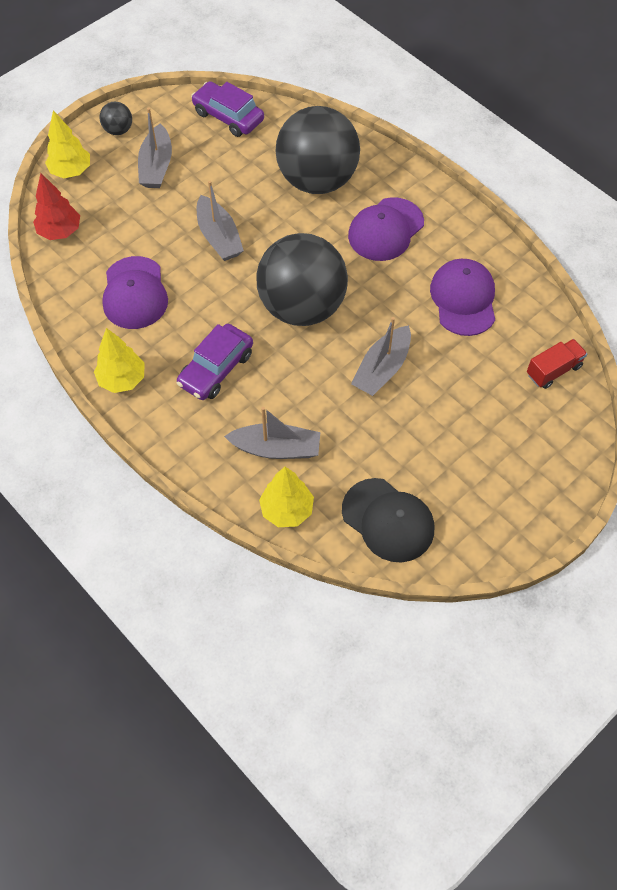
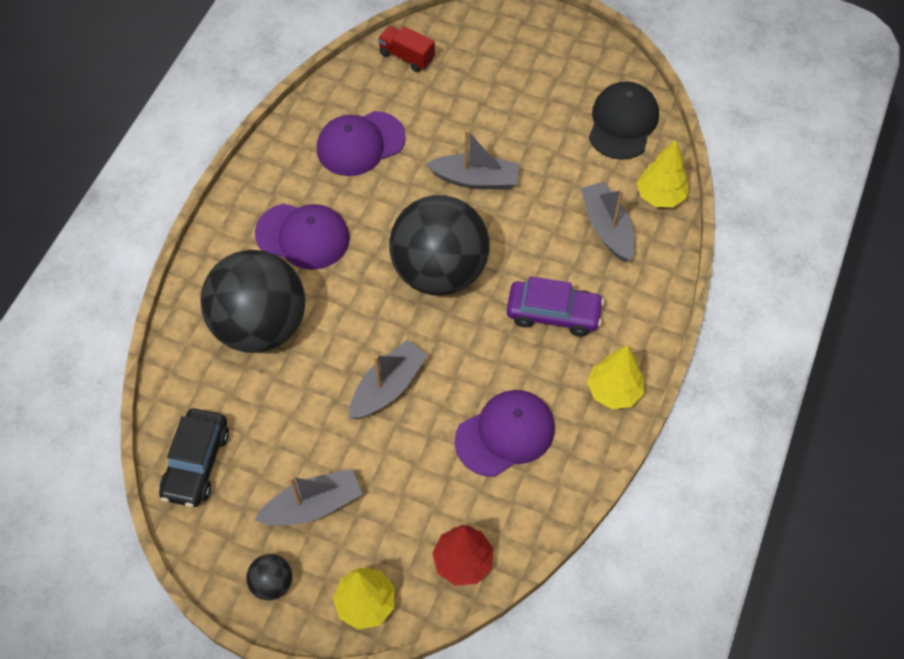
camera: 115 degrees left, 0 degrees up
purple car [191,81,264,137] -> black car [159,408,229,507]

